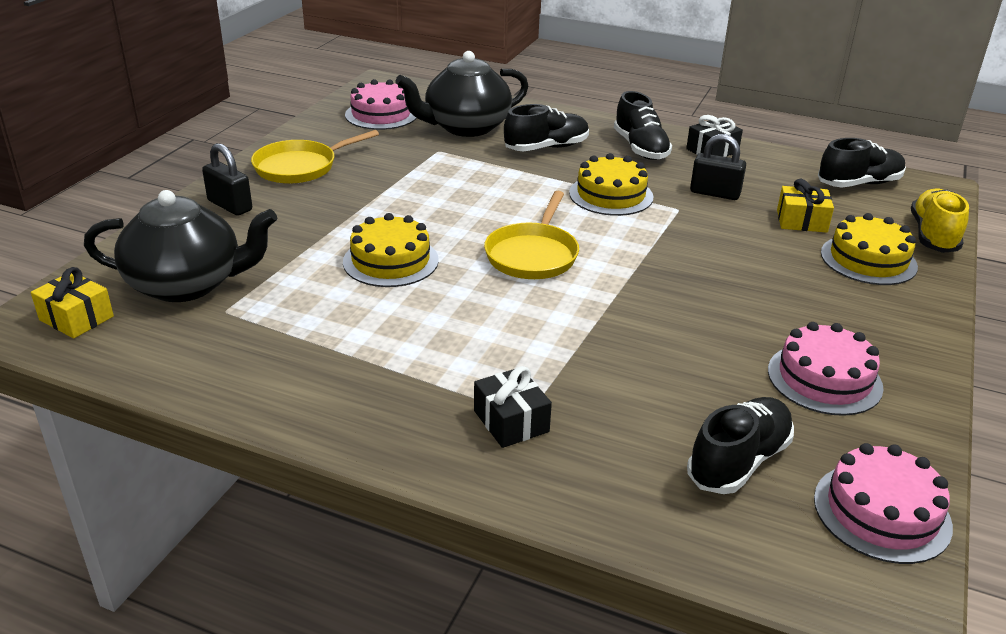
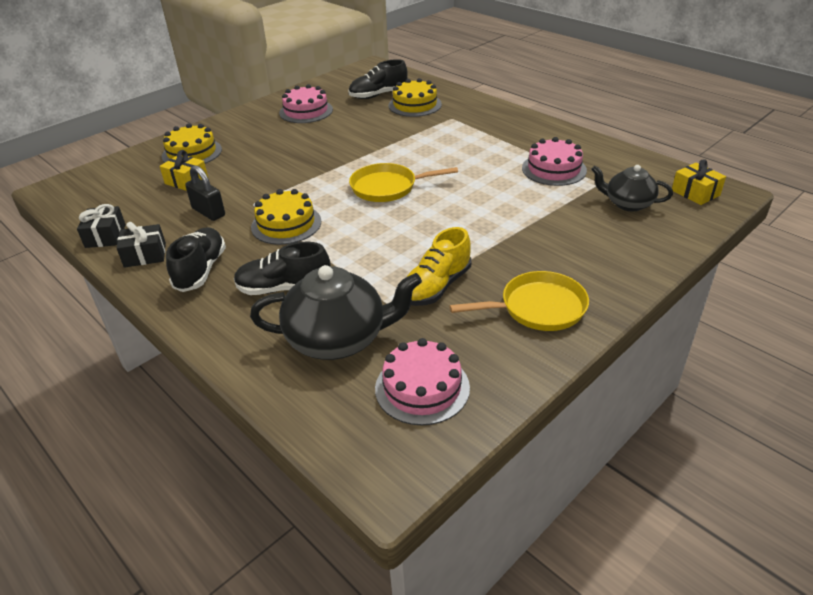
camera: 155 degrees left, 5 degrees up
black teapot [84,190,277,302] -> black teapot [591,165,673,211], size x0.60
black padlock [202,143,252,216] -> none
yellow cake [343,213,439,287] -> yellow cake moved to [388,78,442,117]
black gift [474,366,552,448] -> black gift moved to [77,204,126,248]
yellow pan [484,191,579,279] -> yellow pan turned 135 degrees counterclockwise [349,163,458,202]
pink cake [814,443,953,564] -> pink cake moved to [522,137,587,186]
black shoe [818,138,906,188] -> none
yellow shoe [911,189,969,253] -> yellow shoe moved to [407,227,471,306]

